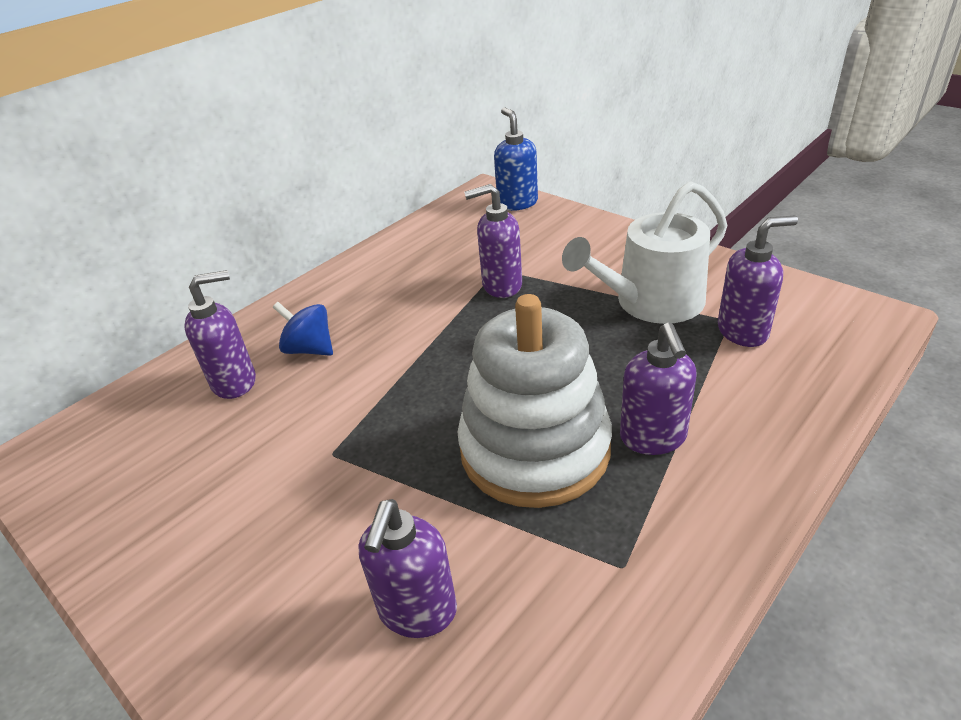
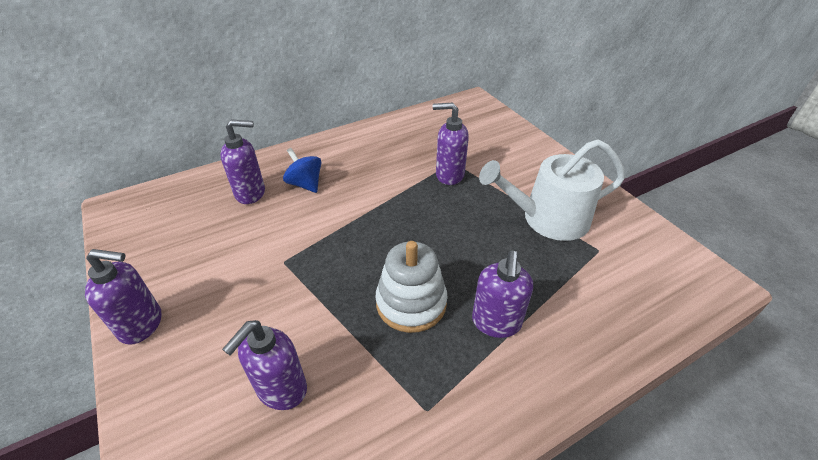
camera: 15 degrees right, 5 degrees up
white stacking toy [457,294,612,508] -> white stacking toy [375,241,448,333], size x0.66
blue soap dispenser [494,108,538,211] -> none
purple soap dispenser [718,216,798,347] -> purple soap dispenser moved to [85,249,161,345]

